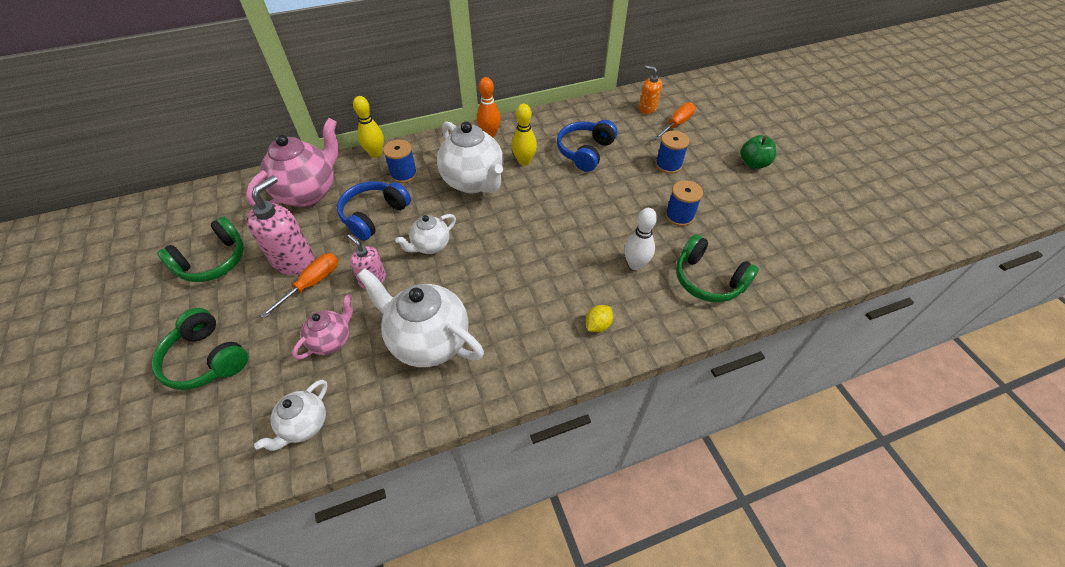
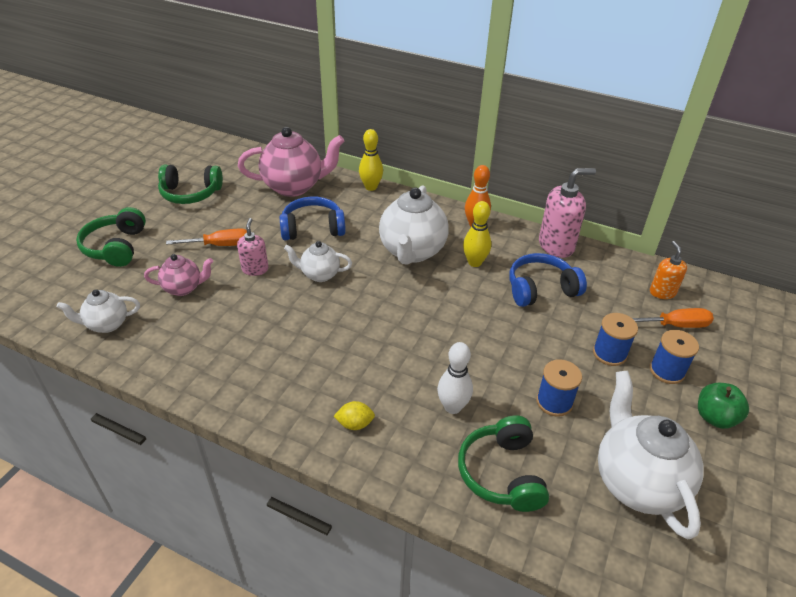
camera: 45 degrees right, 10 degrees down
pink soap dispenser [246,176,315,275] -> pink soap dispenser moved to [539,168,596,258]
white teapot [357,268,484,367] -> white teapot moved to [598,371,704,539]
blue spool [383,139,417,183] -> blue spool moved to [650,330,699,384]

